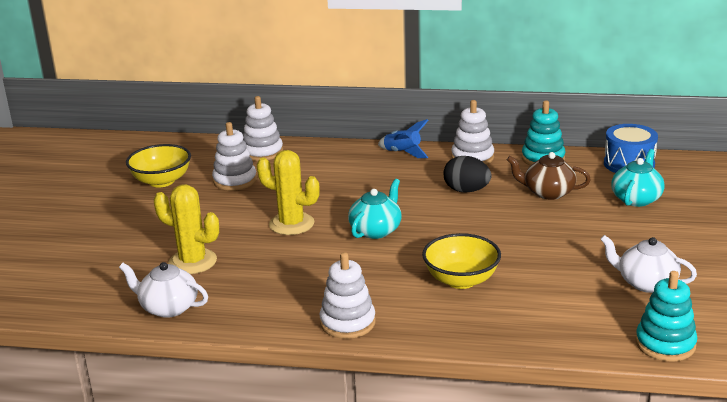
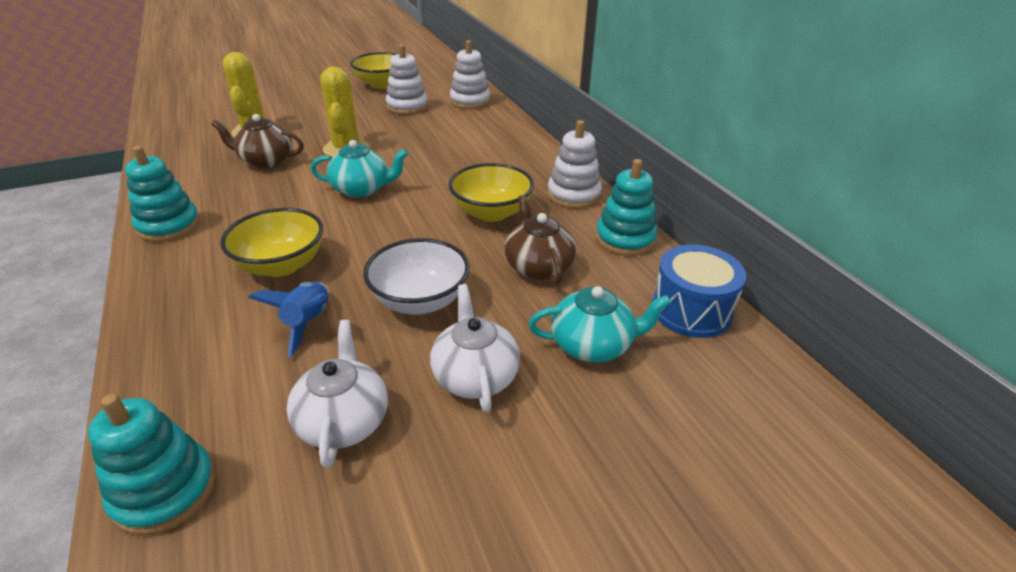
camera: 55 degrees right, 10 degrees up
white teapot [119,262,208,318] -> white teapot moved to [430,284,520,412]
white stacking toy [320,252,376,339] -> turquoise stacking toy [125,146,200,242]
blue rocket [378,119,429,158] -> blue rocket moved to [248,282,329,357]
black egg [443,156,492,193] -> yellow bowl [449,163,534,222]
none -> brown teapot [211,114,304,168]
none -> white bowl [363,238,470,314]

